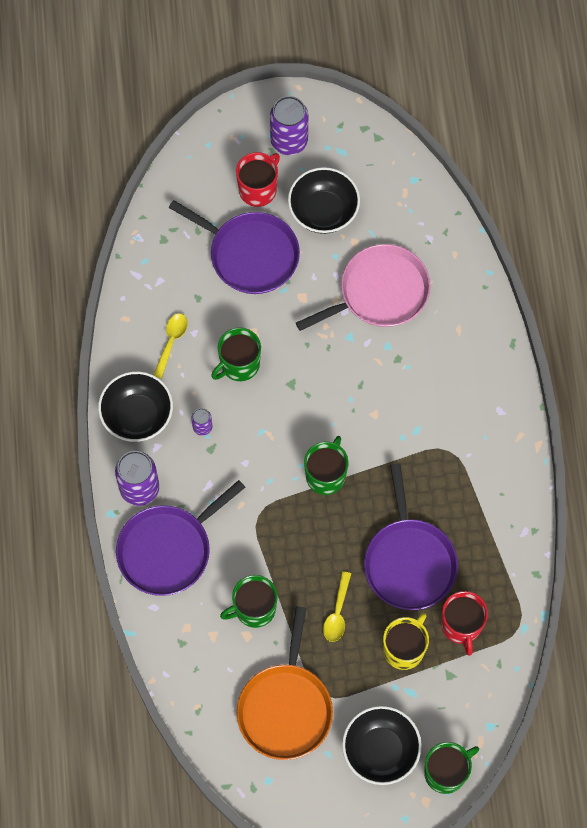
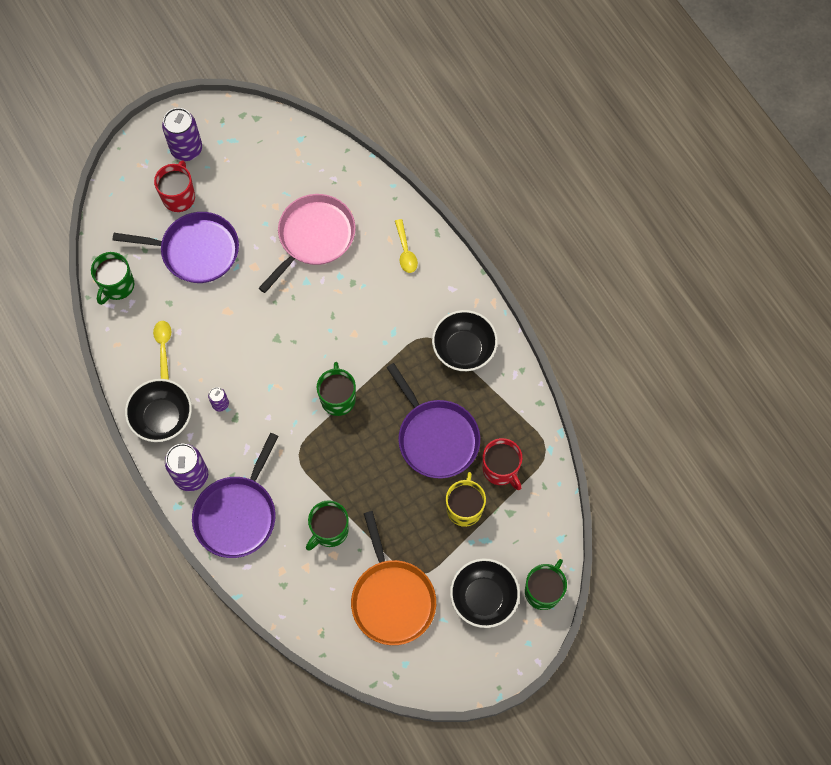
camera: 25 degrees left, 0 degrees up
green mug [211,327,261,381] -> green mug moved to [91,252,134,305]
black bowl [288,167,360,234] -> black bowl moved to [432,310,498,371]
yellow spoon [323,571,351,642] -> yellow spoon moved to [395,219,418,273]

